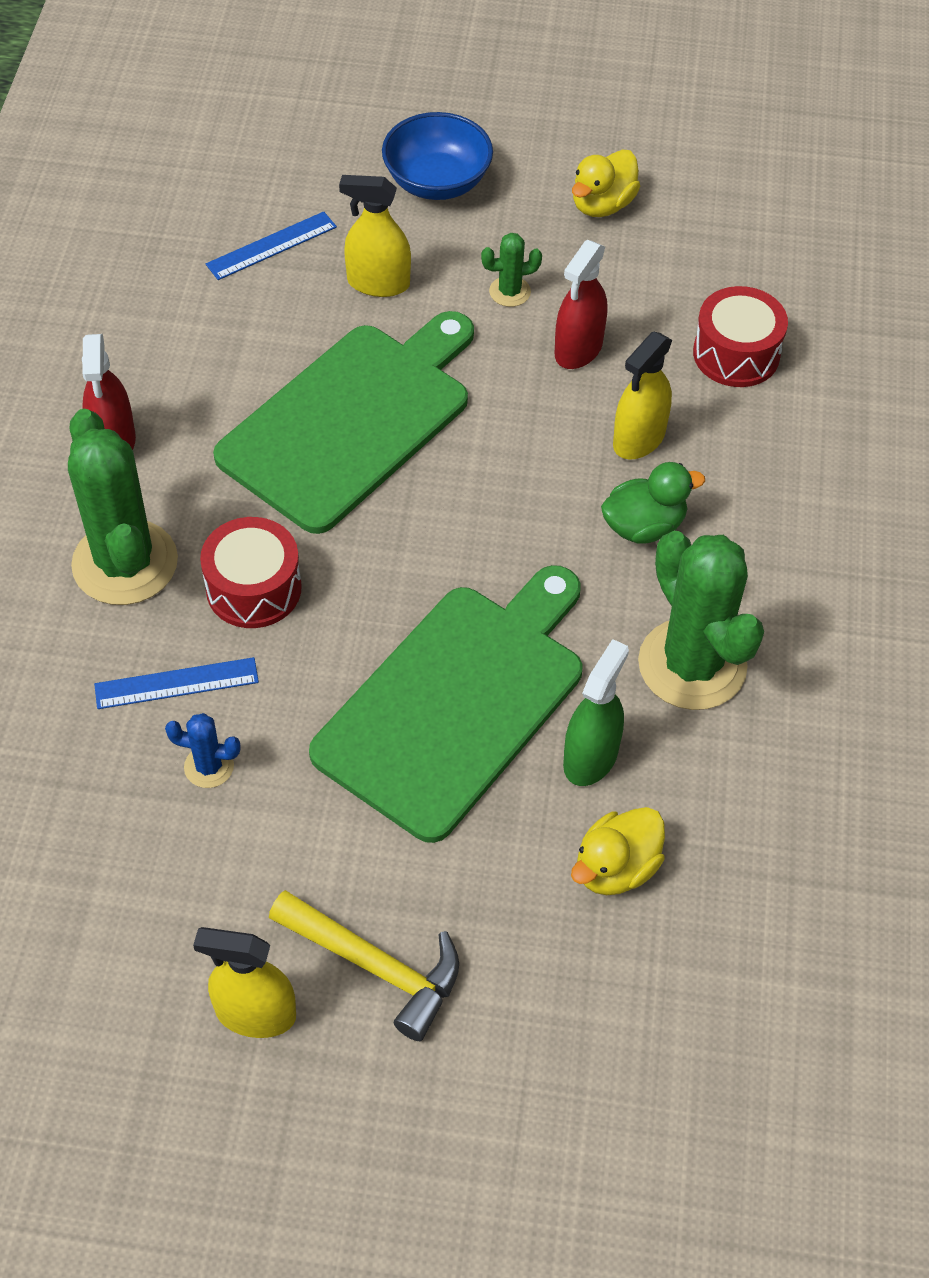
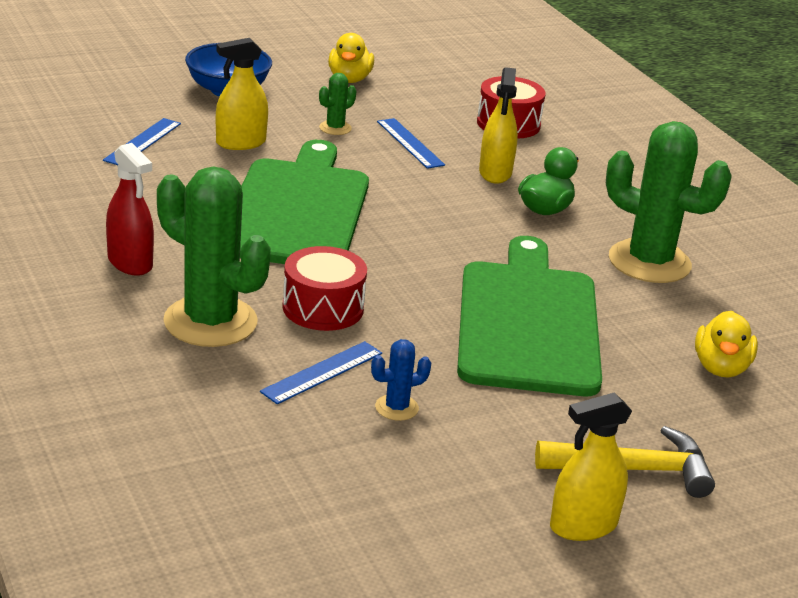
camera: 35 degrees left, 25 degrees down
red spray bottle [555,240,607,369] -> blue ruler [377,118,445,169]
green spray bottle [563,639,629,786] -> none

